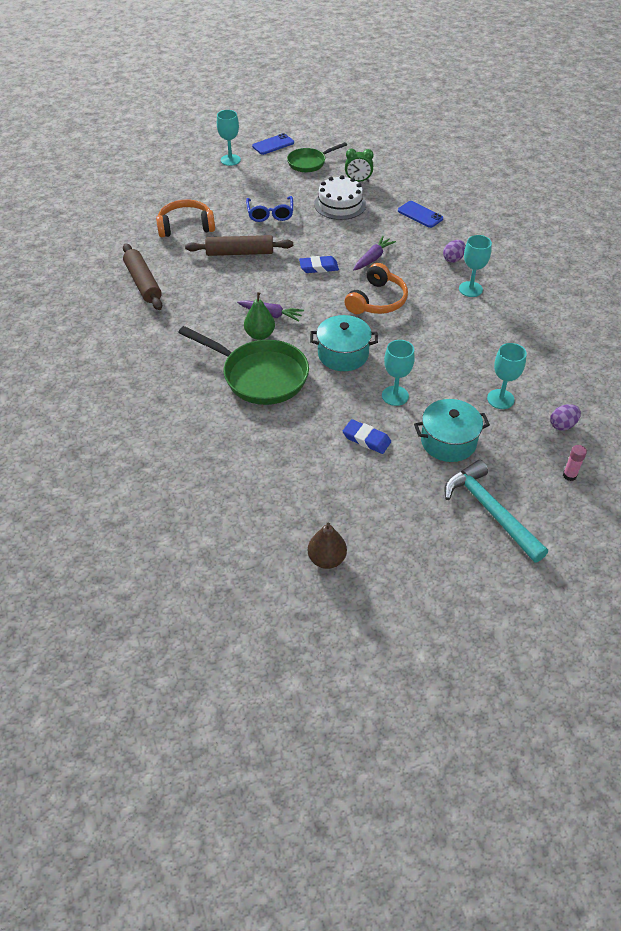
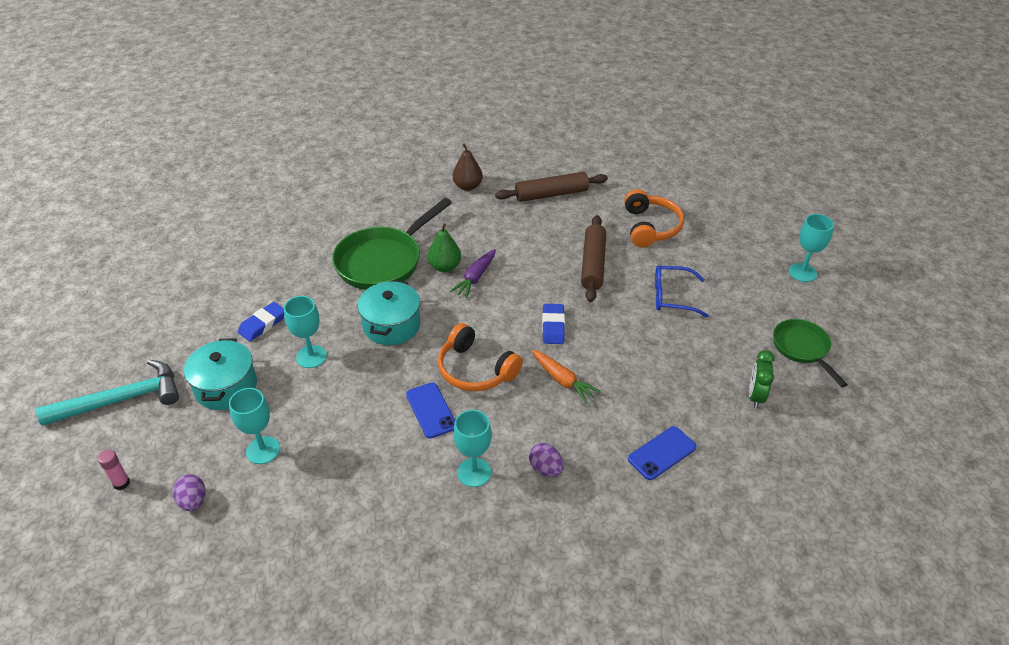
camera: 100 degrees right, 5 degrees down
blue phone [252,133,294,155] -> blue phone moved to [406,383,455,438]
brown pear [308,523,347,569] -> brown pear moved to [453,143,483,191]
white cake [314,175,366,220] -> none
purple carrot [353,236,396,271] -> orange carrot [531,350,601,403]

